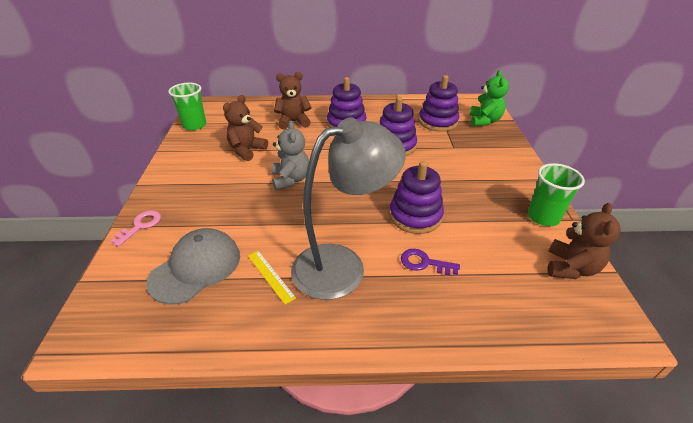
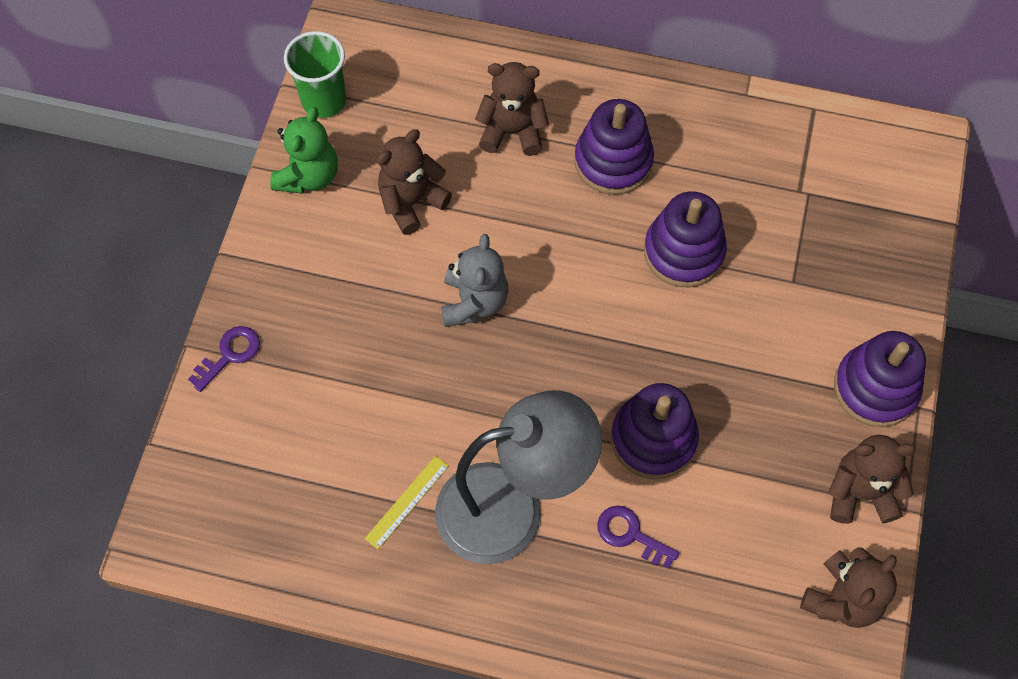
camera: 15 degrees right, 25 degrees up
pink key [111,210,161,247] -> purple key [188,326,260,392]
grey cap [146,228,240,305] -> none
yellow ruler [248,251,296,304] -> yellow ruler turned 60 degrees clockwise [365,456,449,549]
purple stacking toy [419,75,459,132] -> purple stacking toy moved to [834,331,926,427]
green teddy bear [470,70,509,126] -> green teddy bear moved to [270,107,337,194]
green cup [528,163,585,226] -> brown teddy bear [828,435,916,524]

